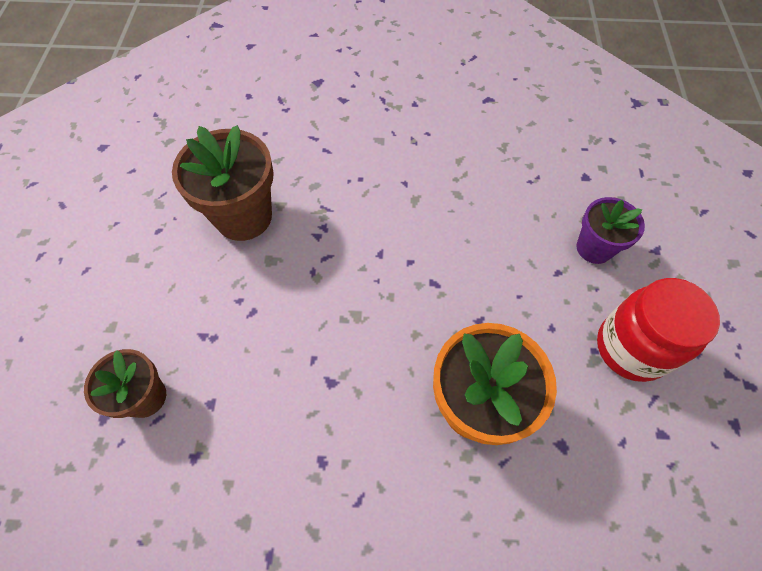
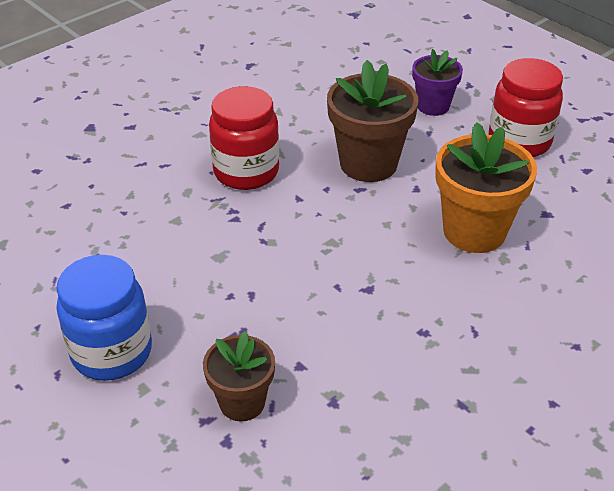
camera: 45 degrees left, 20 degrees down
brown flower pot [172,125,274,241] -> brown flower pot moved to [327,60,419,182]
none -> blue jar [57,255,152,381]
none -> red jar [209,86,279,190]

